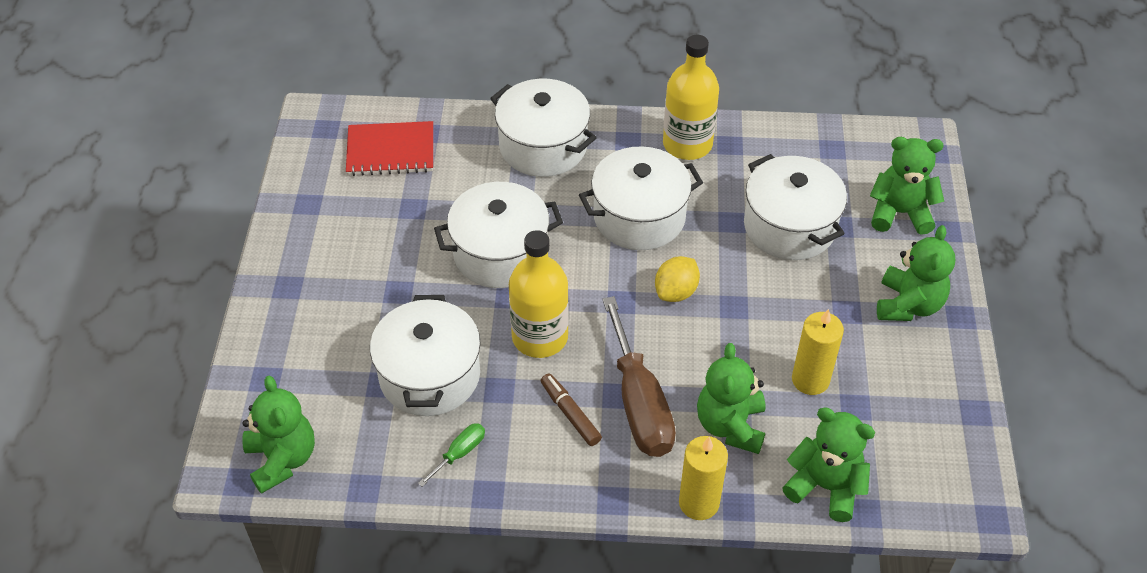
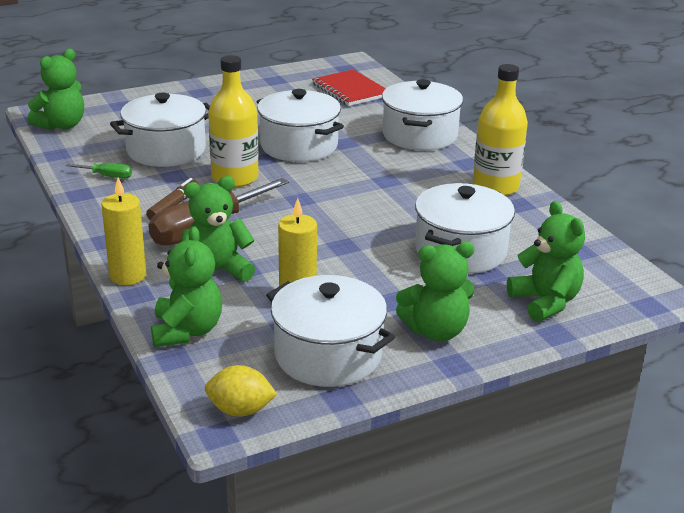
camera: 60 degrees right, 20 degrees down
white pot [579,146,703,250] -> white pot moved to [266,275,395,387]
yellow lemon [655,256,700,302] -> yellow lemon moved to [205,365,277,416]

